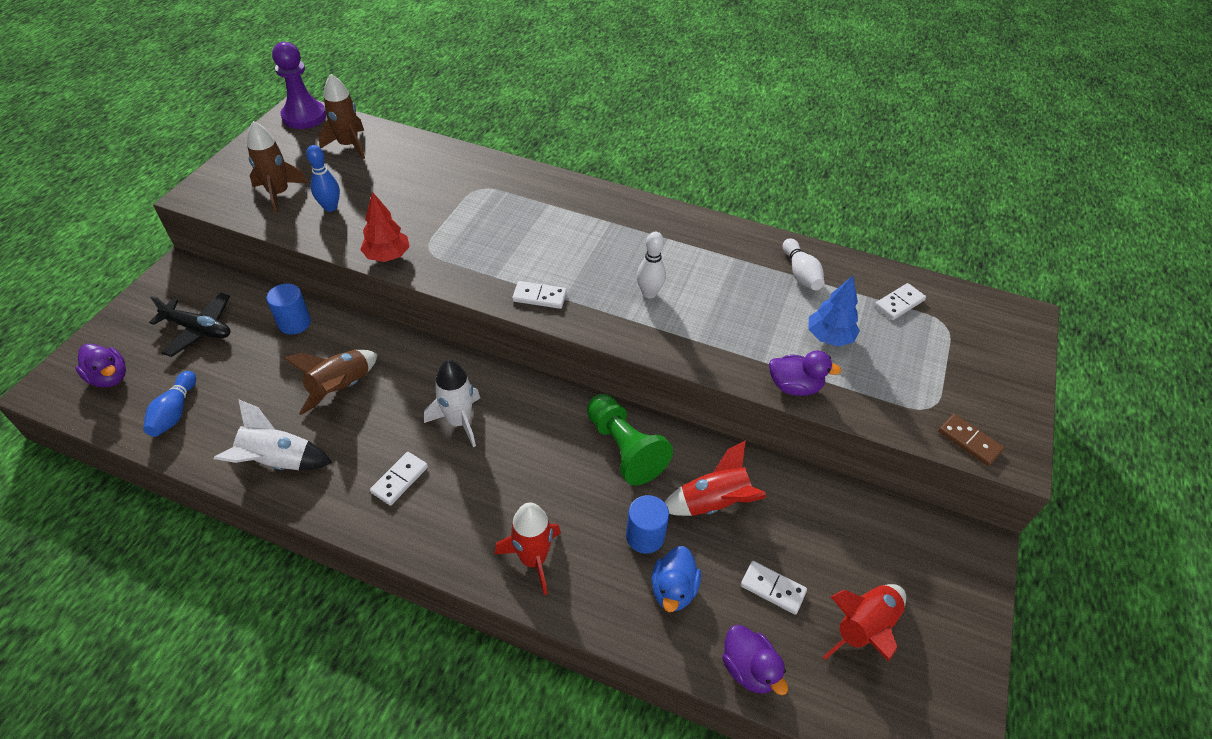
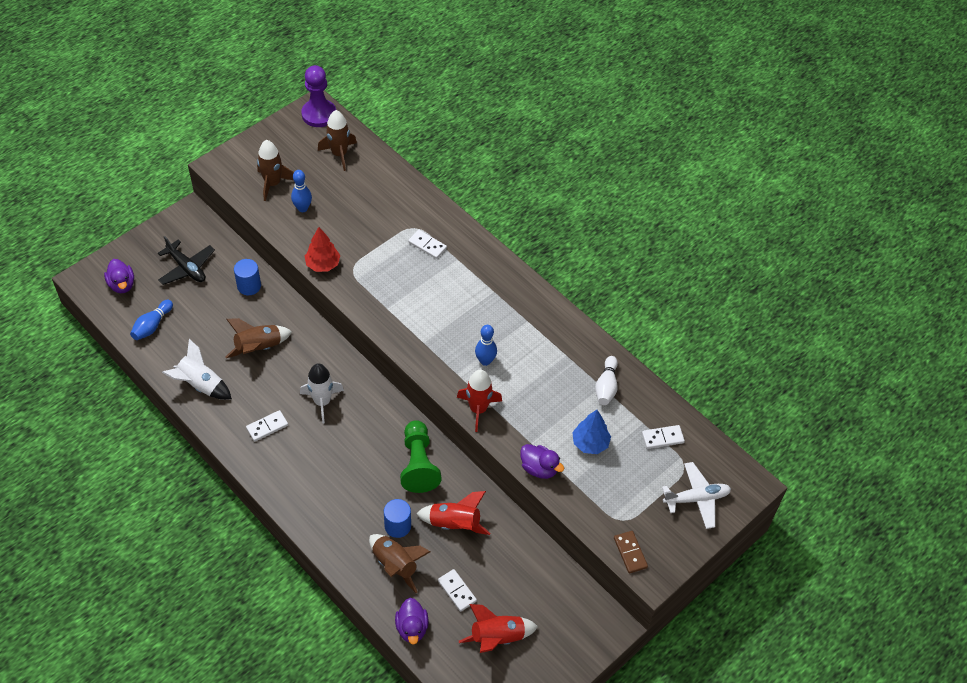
camera: 25 degrees right, 5 degrees up
red rocket [495,502,561,595] -> red rocket moved to [457,370,502,432]
white domino [512,281,567,309] -> white domino moved to [408,230,447,259]
white bowling pin [637,232,666,298] -> blue bowling pin [475,325,497,366]
blue duck [651,546,701,612] -> brown rocket [369,534,430,593]
none -> white plane [662,462,731,529]

